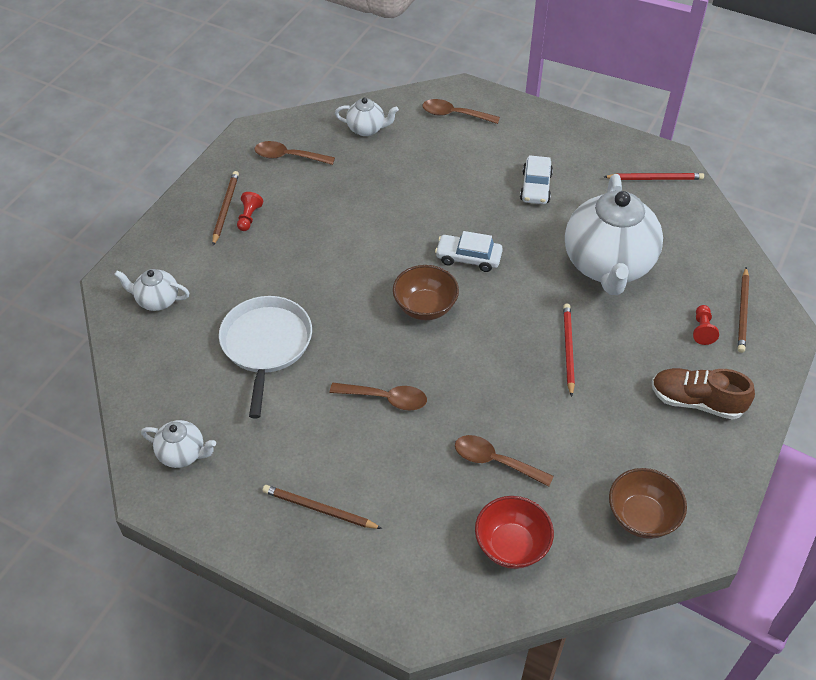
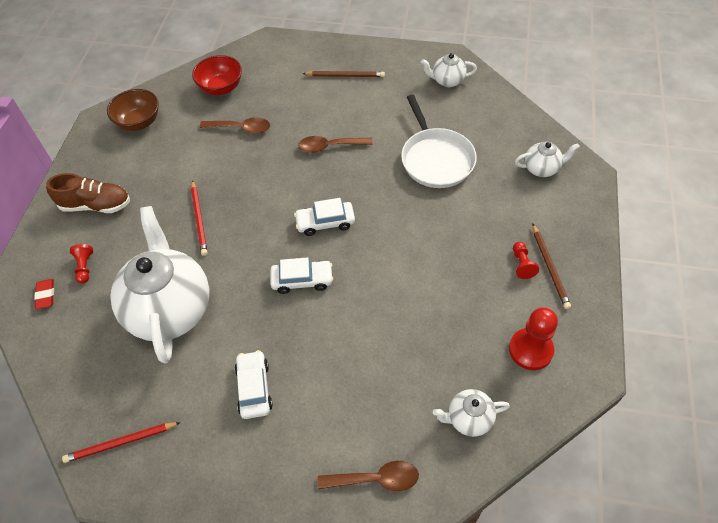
camera: 165 degrees right, 5 degrees up
brown spoon [254,141,335,165] -> red pawn [509,307,558,370]
brown bowl [393,265,459,320] -> white car [294,198,355,236]
brown pencil [738,267,749,353] -> red eraser [35,279,54,309]

